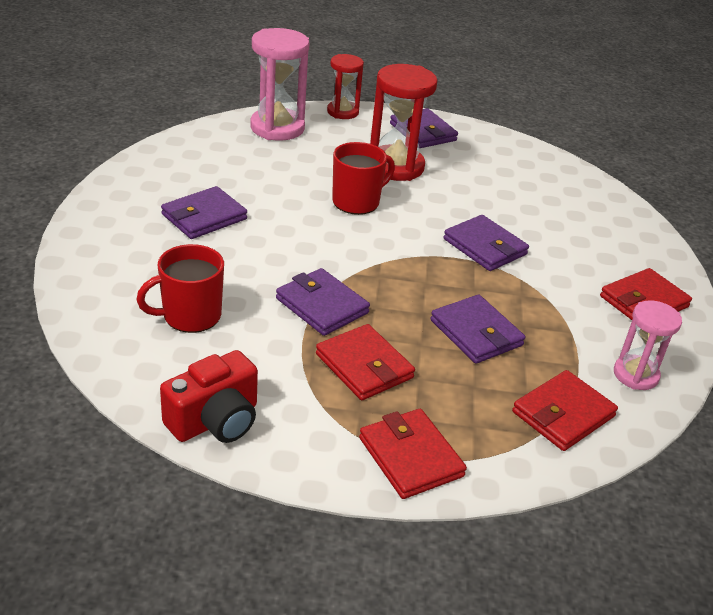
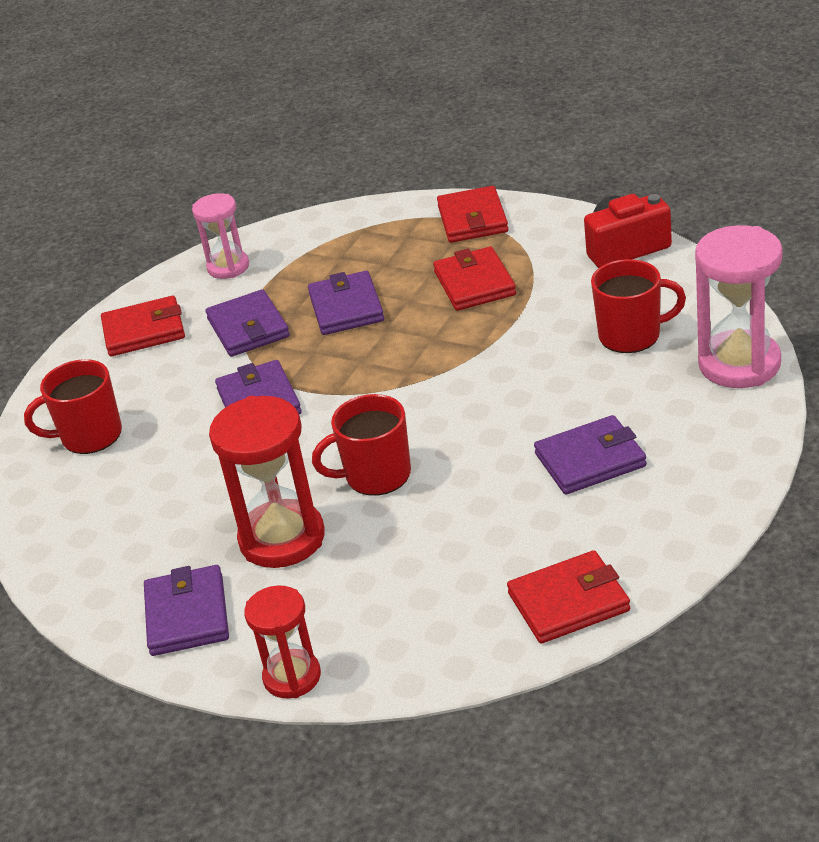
camera: 150 degrees left, 0 degrees up
pink hourglass [250,28,309,141] -> pink hourglass moved to [695,225,783,388]
purple wallet [276,268,370,336] -> purple wallet moved to [206,289,290,357]
red wallet [512,370,618,451] -> red wallet moved to [507,550,630,644]
none -> red mug [24,359,122,454]

